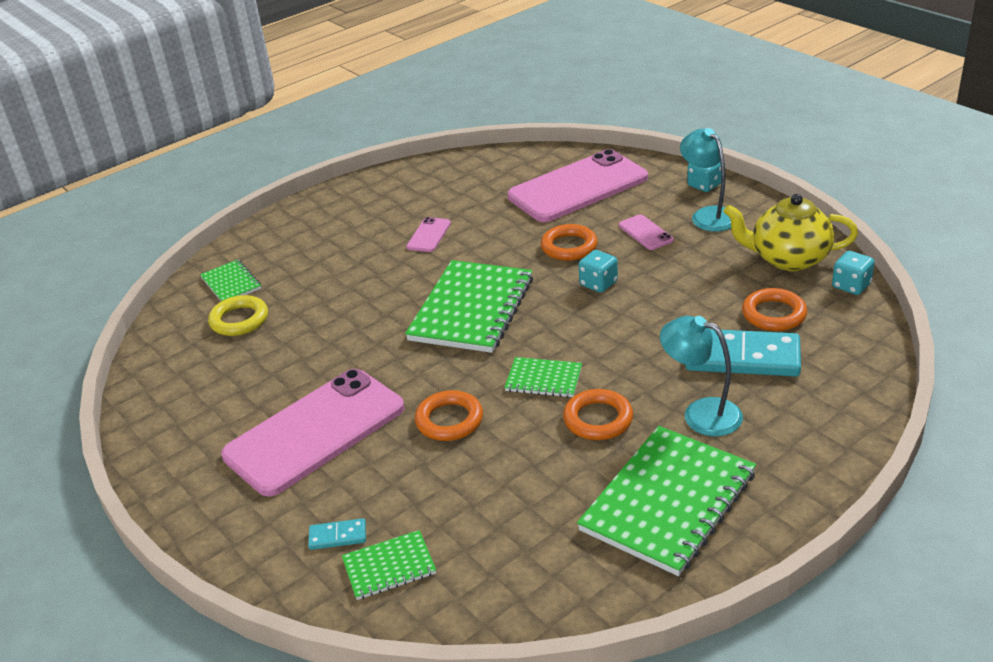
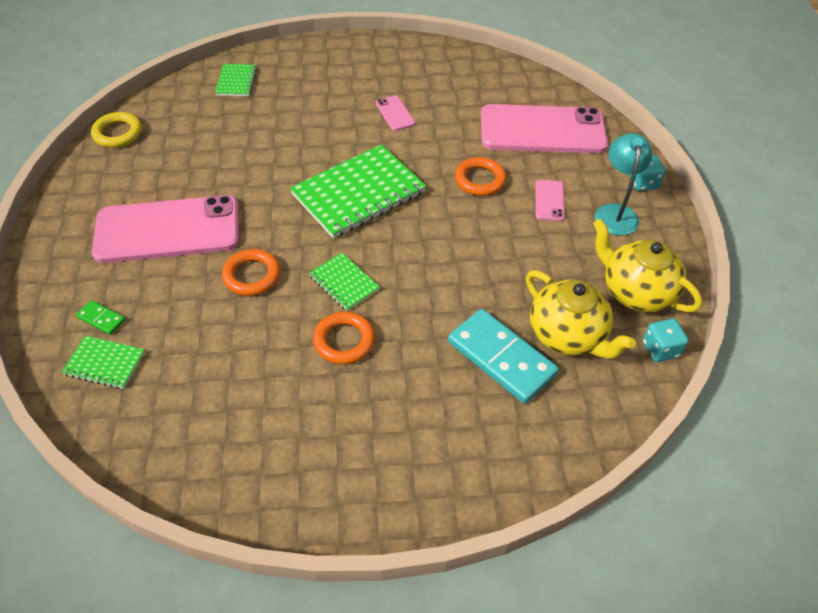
camera: 30 degrees right, 15 degrees up
yellow ring [208,295,268,336] -> yellow ring moved to [91,112,142,148]
turquoise domino [308,518,366,550] -> green domino [76,300,125,335]
pink phone [406,217,451,252] -> pink phone turned 75 degrees counterclockwise [375,95,415,131]
green notebook [577,426,756,576] -> none
turquoise dice [579,250,618,293] -> none
turquoise lamp [660,316,743,436] -> none
orange ring [742,288,807,331] -> yellow teapot [526,270,636,359]

